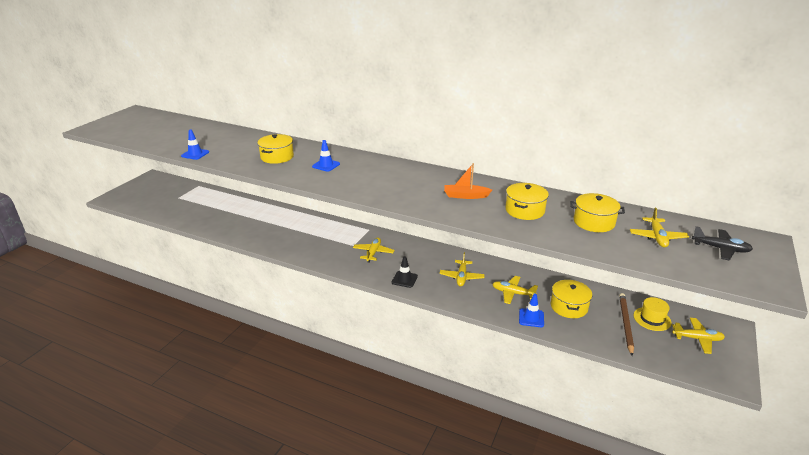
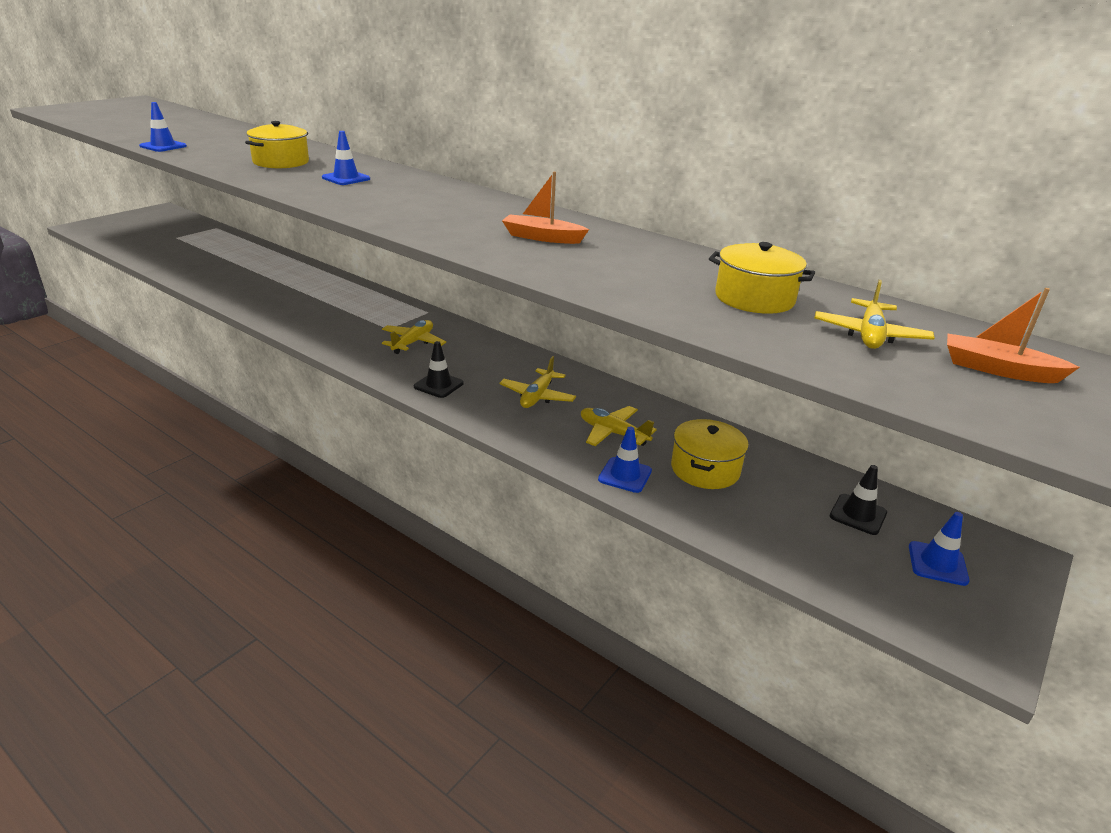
camera: 10 degrees right, 0 degrees up
yellow pot [506,183,549,220] -> none
brown pencil [619,293,634,356] -> none
yellow hat [634,297,672,331] -> black traffic cone [830,465,887,535]
yellow plane [672,318,725,354] -> blue traffic cone [909,512,970,586]
black plane [692,226,753,261] -> orange boat [947,288,1080,383]

